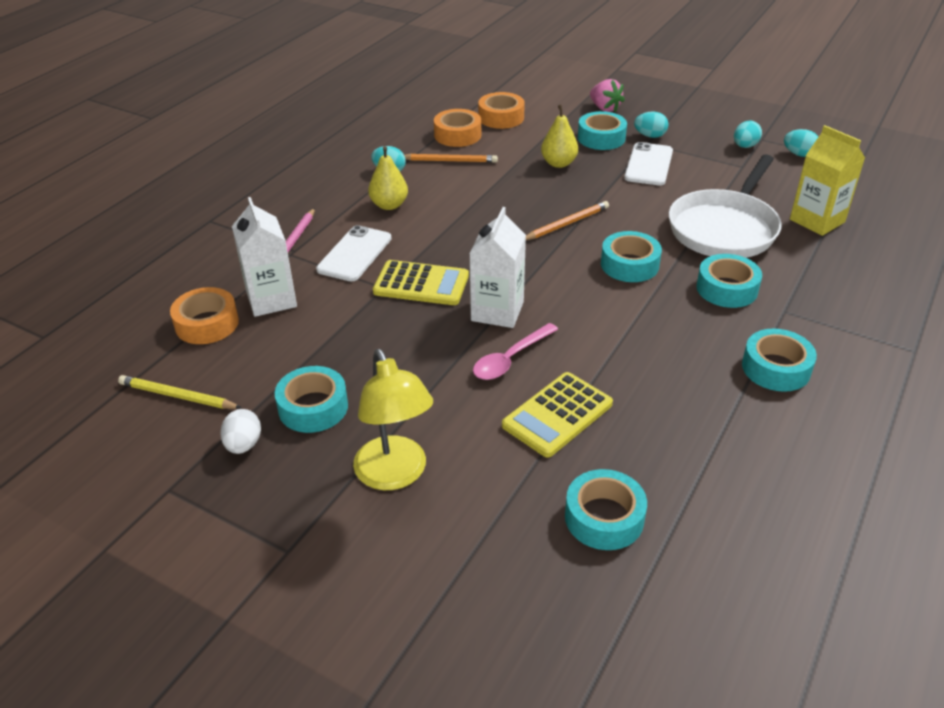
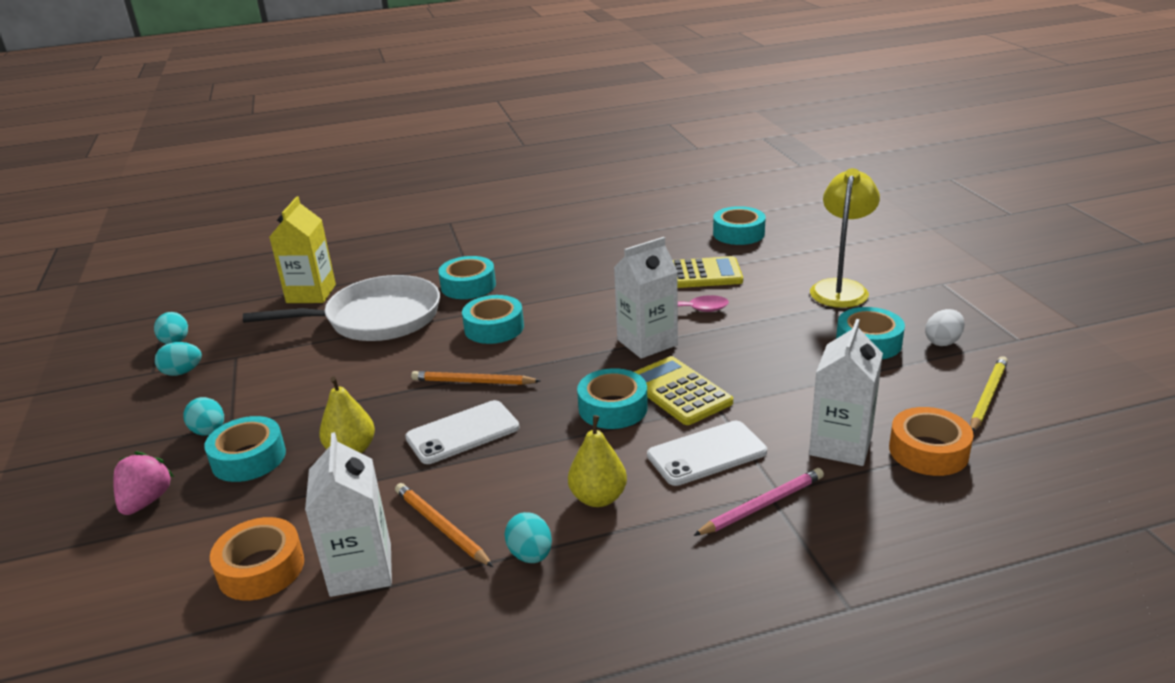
camera: 135 degrees left, 10 degrees down
yellow pencil [118,375,242,409] -> yellow pencil turned 120 degrees counterclockwise [970,356,1008,432]
orange tape [434,109,481,147] -> white carton [305,432,392,597]
white phone [624,142,673,185] -> white phone moved to [405,400,519,464]
turquoise tape [742,329,817,392] -> turquoise tape moved to [577,368,648,429]

